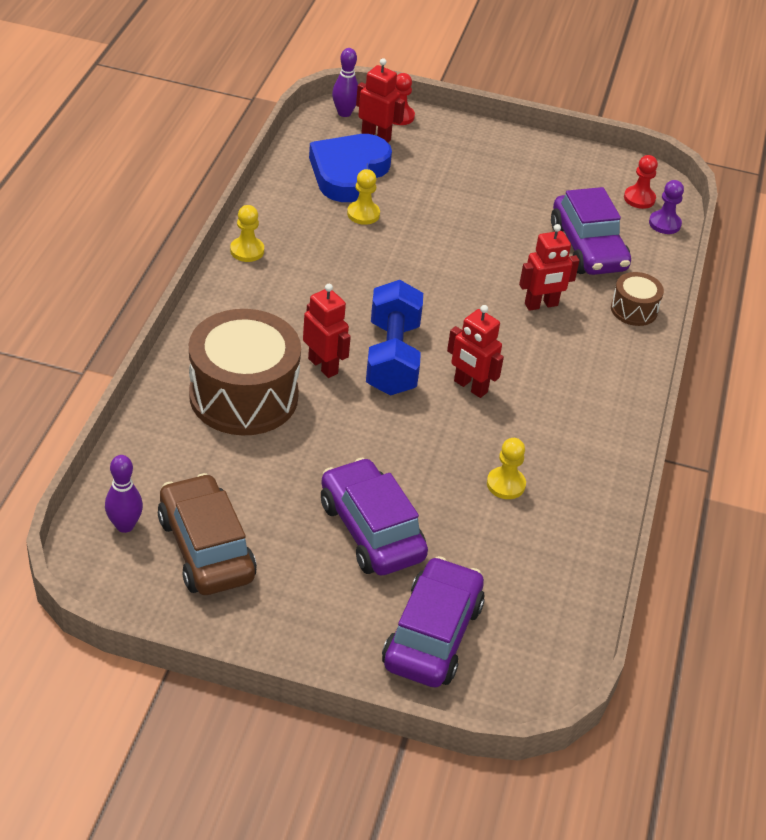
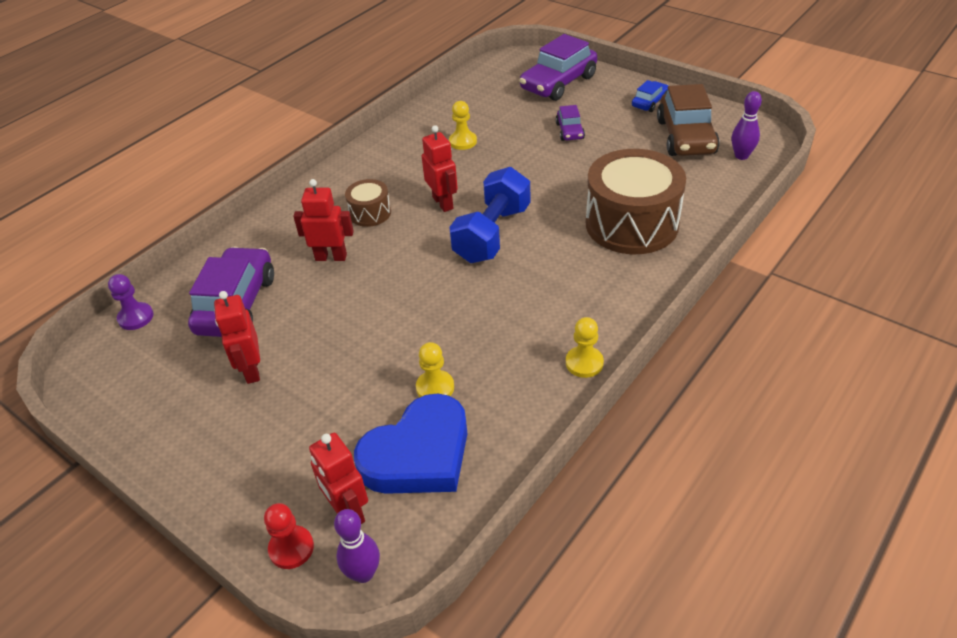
camera: 150 degrees left, 0 degrees up
red robot [303,284,351,378] -> red robot moved to [214,291,260,384]
purple car [321,457,428,575] -> purple car [556,105,585,141], size x0.51
brown drum [611,272,664,326] -> brown drum moved to [345,179,391,227]
red pawn [624,155,658,209] -> none
none -> blue car [632,80,669,112]

